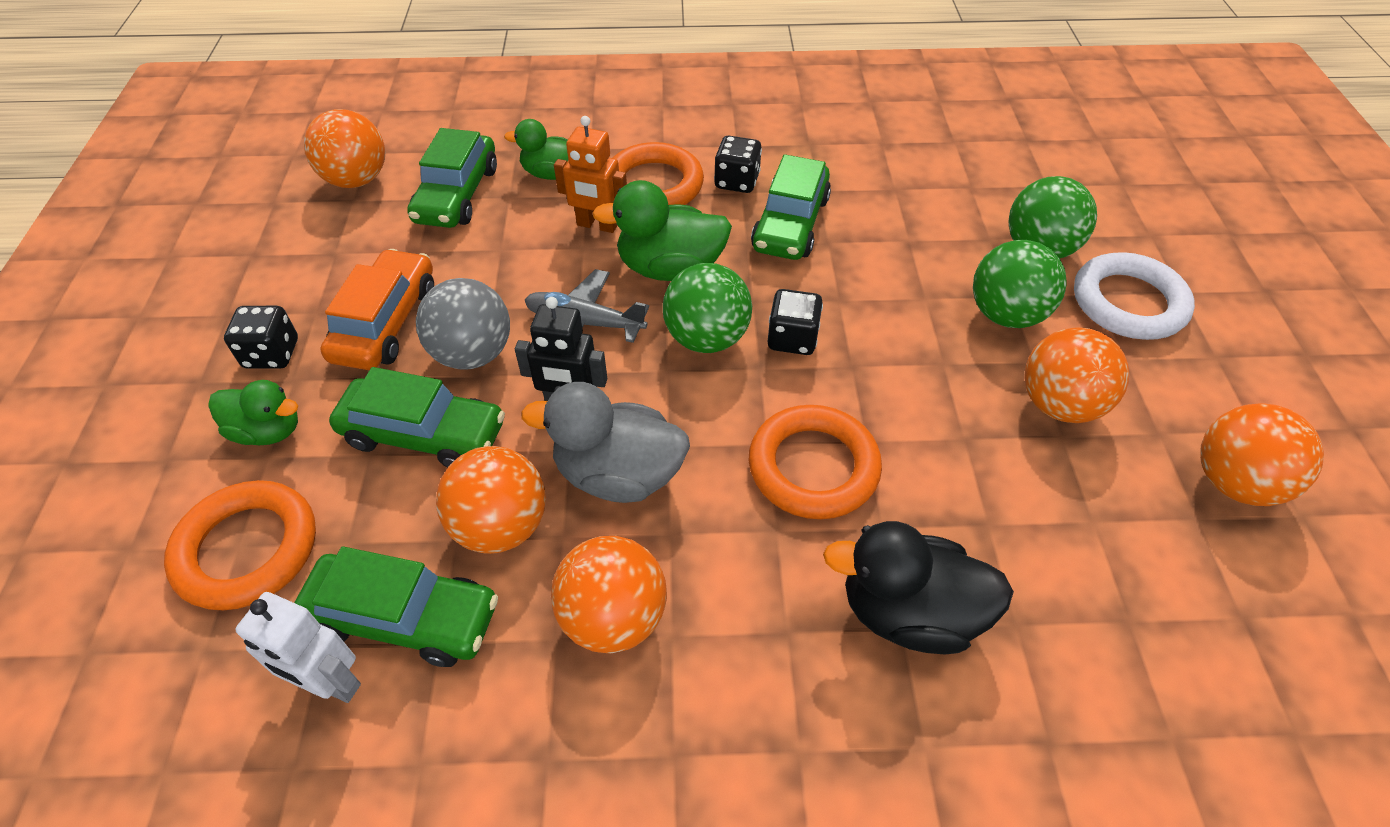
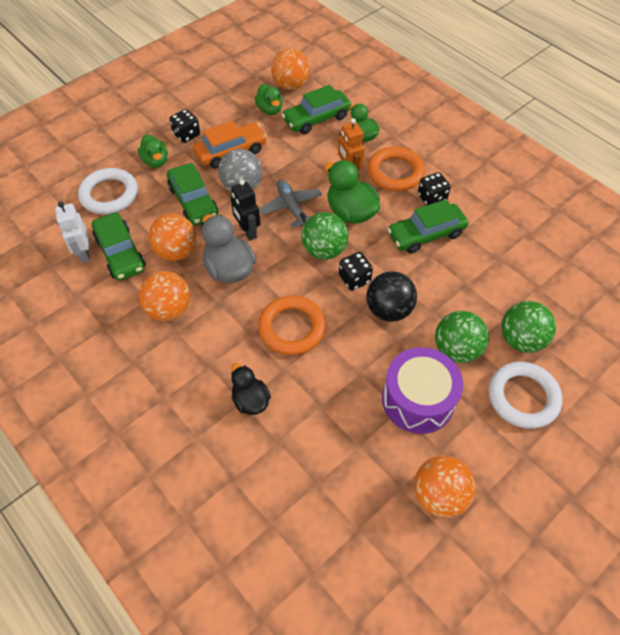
camera: 50 degrees right, 5 degrees up
orange ring [164,480,316,611] -> white ring [78,168,138,214]
black duck [823,521,1014,654] -> black duck [231,363,271,415], size x0.65
orange ball [1024,327,1129,423] -> purple drum [382,347,463,434]
none -> green duck [255,84,283,115]
none -> black ball [366,271,417,322]

